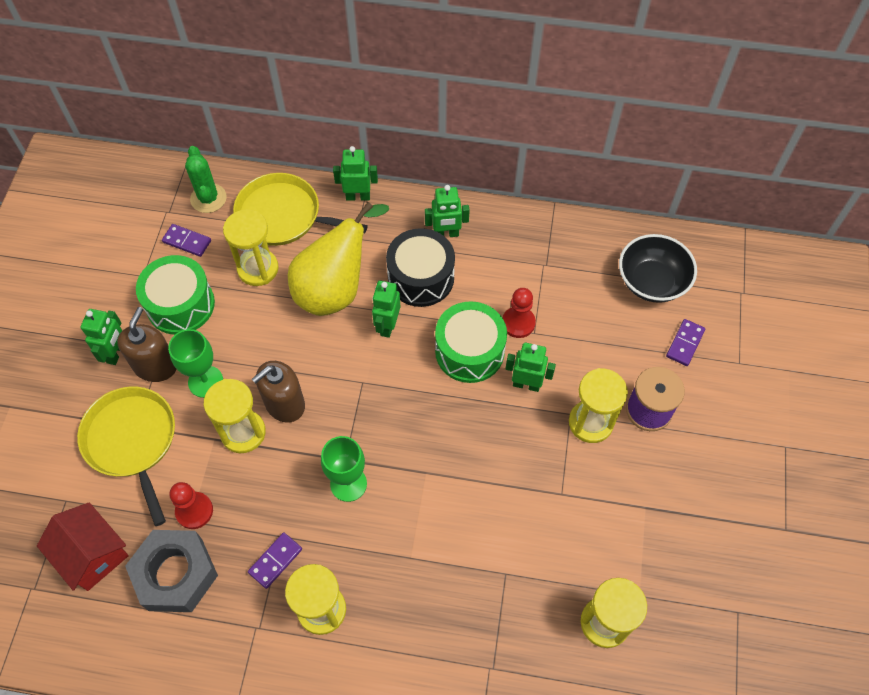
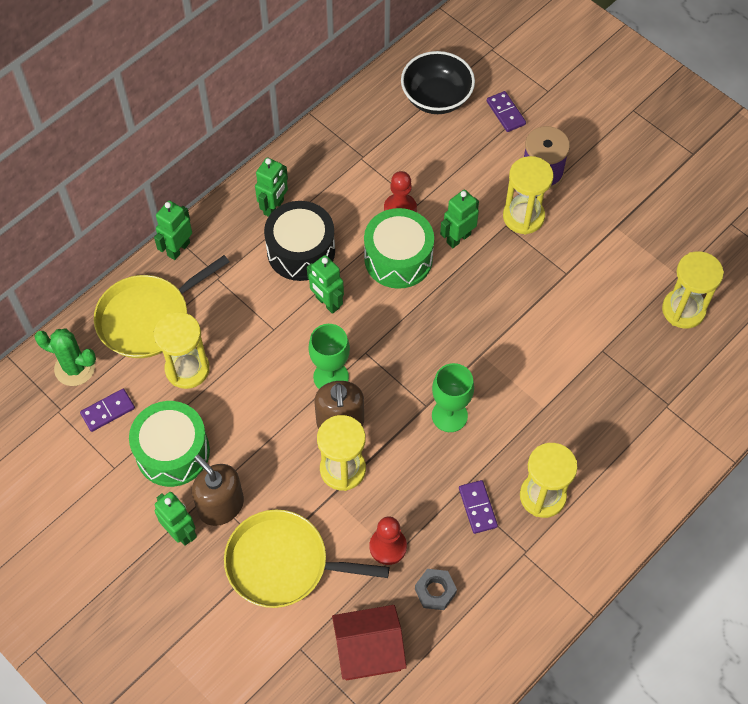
camera: 55 degrees left, 0 degrees up
grey nut [125,530,218,612] -> grey nut [415,569,457,610], size x0.49
green goblet [168,329,223,398] -> green goblet moved to [309,324,350,389]
yellow pear [288,202,389,316] -> none

